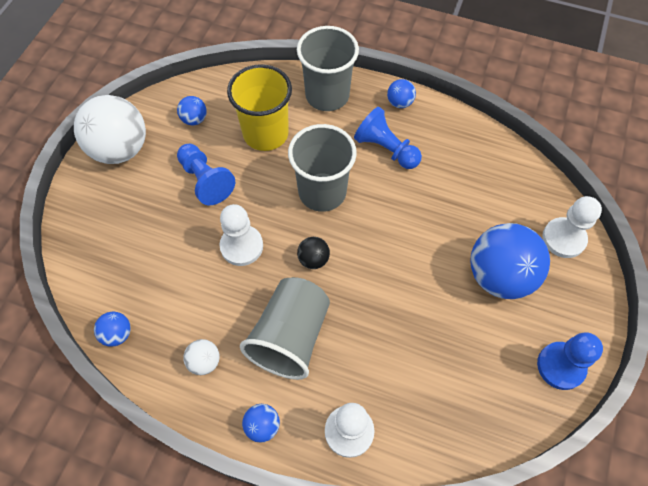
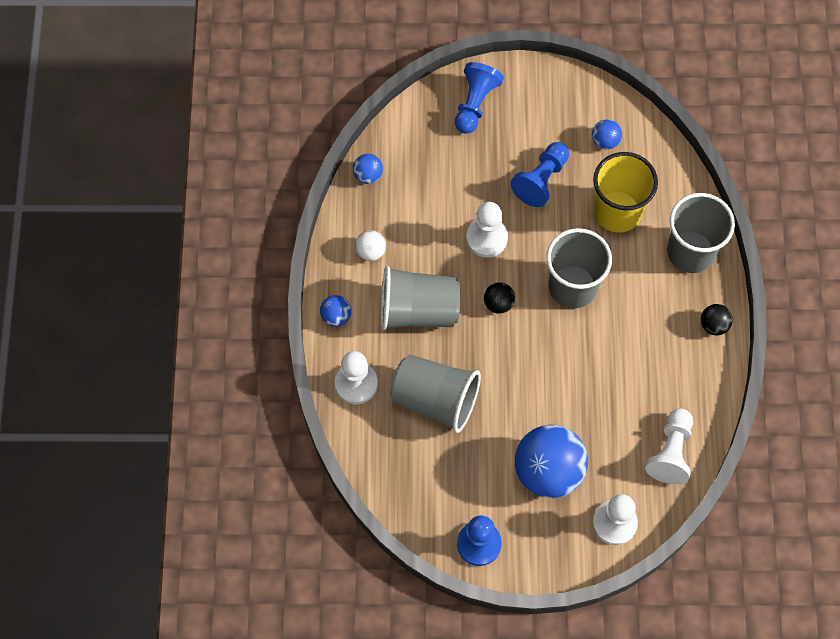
camera: 70 degrees right, 5 degrees up
white ball [74,95,146,164] -> none
blue pawn [354,107,422,169] -> blue pawn moved to [455,62,504,134]
blue ball [387,79,416,108] -> black ball [701,304,733,335]
none -> grey cup [390,355,481,433]
none -> white pawn [645,409,693,484]

